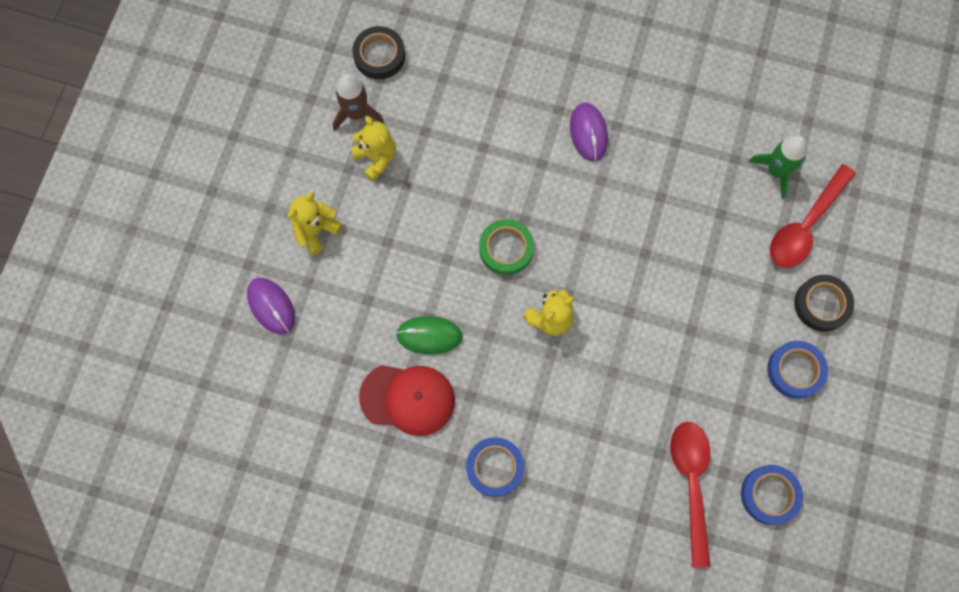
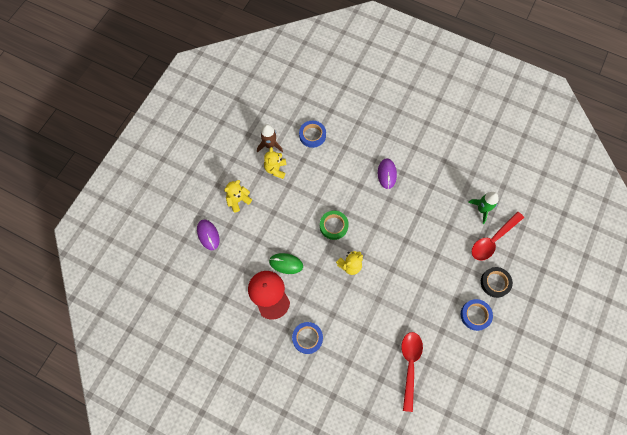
camera: 10 degrees right, 5 degrees down
yellow teddy bear [350,116,396,181] -> yellow teddy bear turned 150 degrees counterclockwise [264,147,286,179]
black tape [352,26,405,79] -> none
red cap [359,365,455,436] -> red cap turned 135 degrees counterclockwise [248,271,290,320]
blue tape [741,465,803,525] -> blue tape moved to [299,121,326,148]

